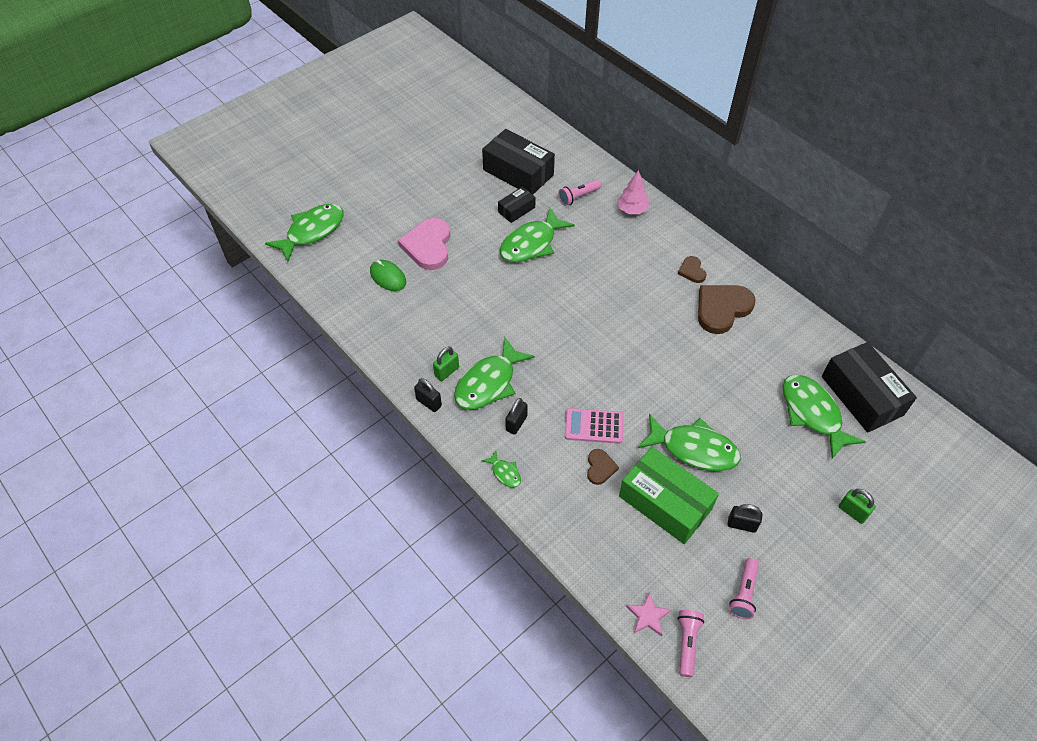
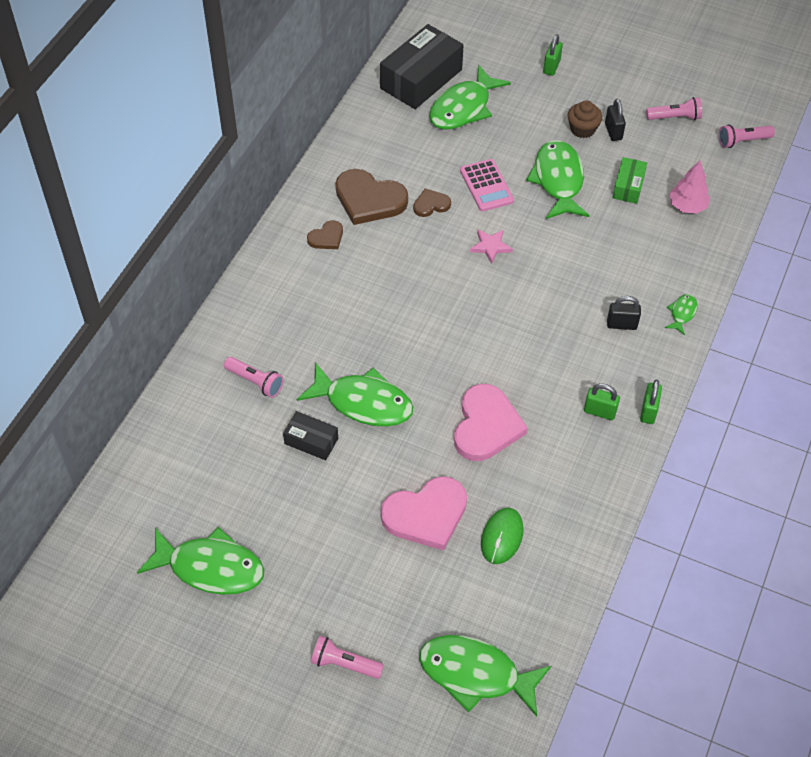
camera: 115 degrees left, 0 degrees up
black padlock [414,378,442,412] -> green padlock [640,380,662,424]
green fish [454,337,535,410] -> green fish moved to [137,527,264,595]
black box [482,129,555,195] -> none
pink calculator [565,408,623,444] -> pink calculator moved to [460,159,514,212]
brown heart [587,449,619,485] -> brown heart moved to [413,188,451,217]
pink tree [617,170,649,214] -> pink tree moved to [669,161,710,214]
green box [619,447,719,544] -> green box [613,157,647,204], size x0.51
pink star [626,592,671,637] -> pink star moved to [470,230,513,264]
none -> pink flashlight [311,636,384,679]
none -> pink heart [454,384,528,461]
none -> brown cupcake [568,100,602,138]

